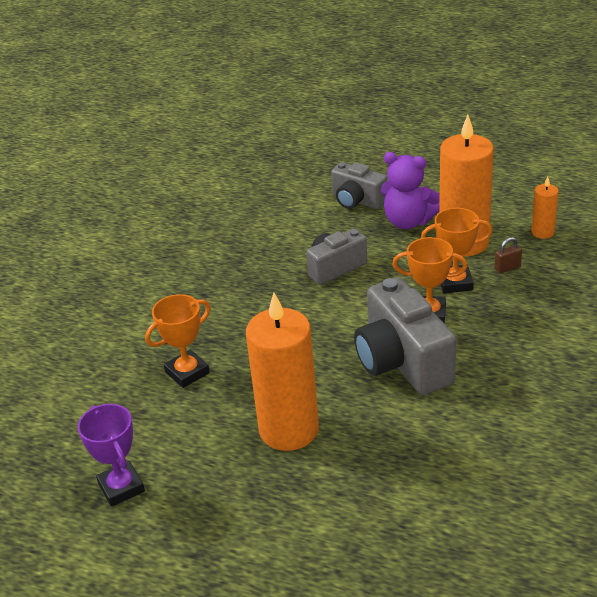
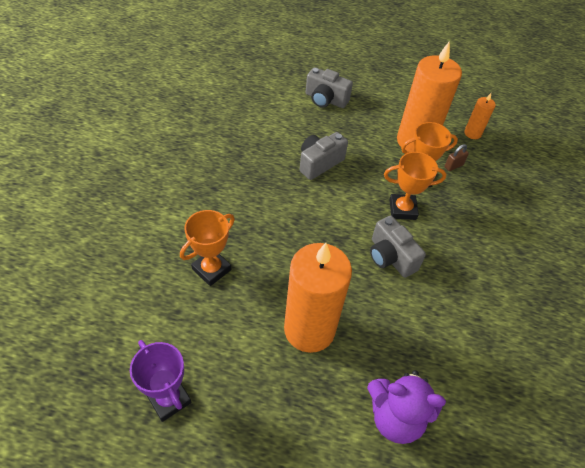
camera: 15 degrees left, 15 degrees up
grey camera [354,277,456,395] -> grey camera [370,216,426,278], size x0.60
purple teddy bear [381,152,440,229] -> purple teddy bear moved to [367,370,446,444]

